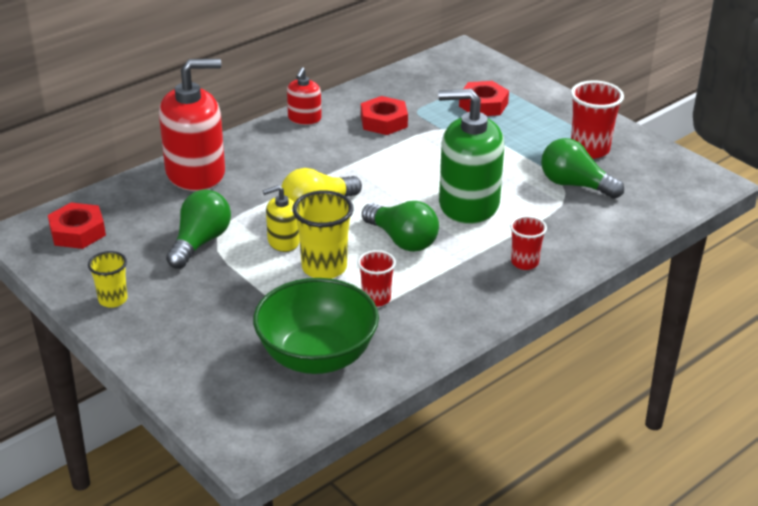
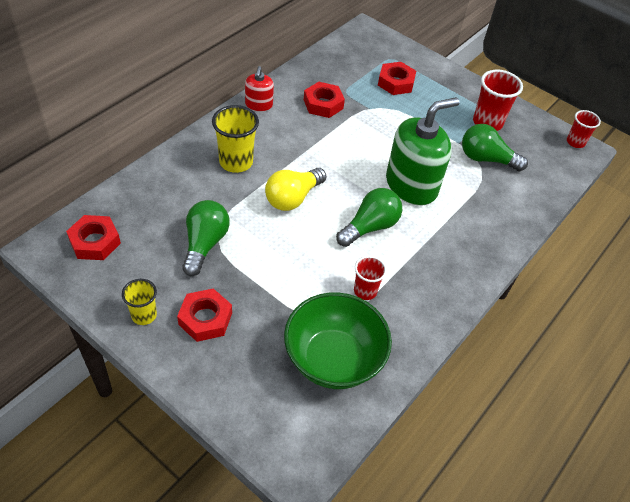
camera: 15 degrees left, 15 degrees up
red soap dispenser [159,59,225,191] -> none
yellow soap dispenser [263,185,300,252] -> none
yellow cup [293,190,354,279] -> yellow cup moved to [212,105,259,173]
green light bulb [362,201,439,252] -> green light bulb turned 75 degrees counterclockwise [336,188,402,247]
green soap dispenser [438,89,504,224] -> green soap dispenser turned 150 degrees clockwise [386,97,460,206]
red cup [510,216,547,270] -> red cup moved to [567,110,601,148]
none -> red nut [177,288,232,342]

